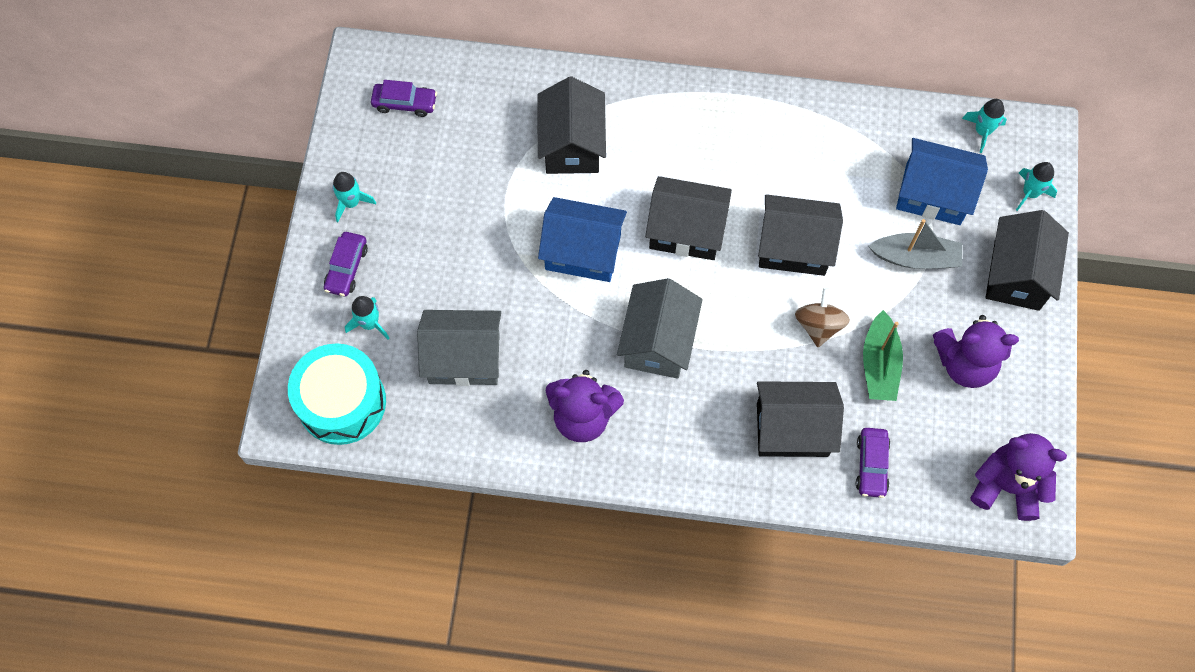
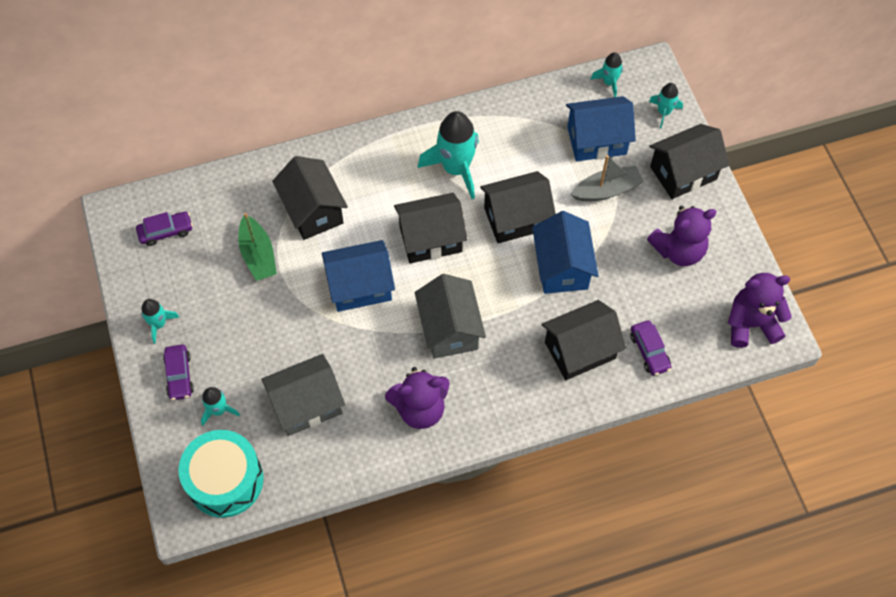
camera: 25 degrees left, 5 degrees down
brown spinning top [795,288,850,347] -> blue house [532,211,598,294]
green boat [863,310,903,401] -> green boat moved to [238,213,277,281]
black house [986,210,1069,311] -> black house turned 75 degrees clockwise [649,124,729,199]
none -> turquoise rocket [418,111,479,199]

